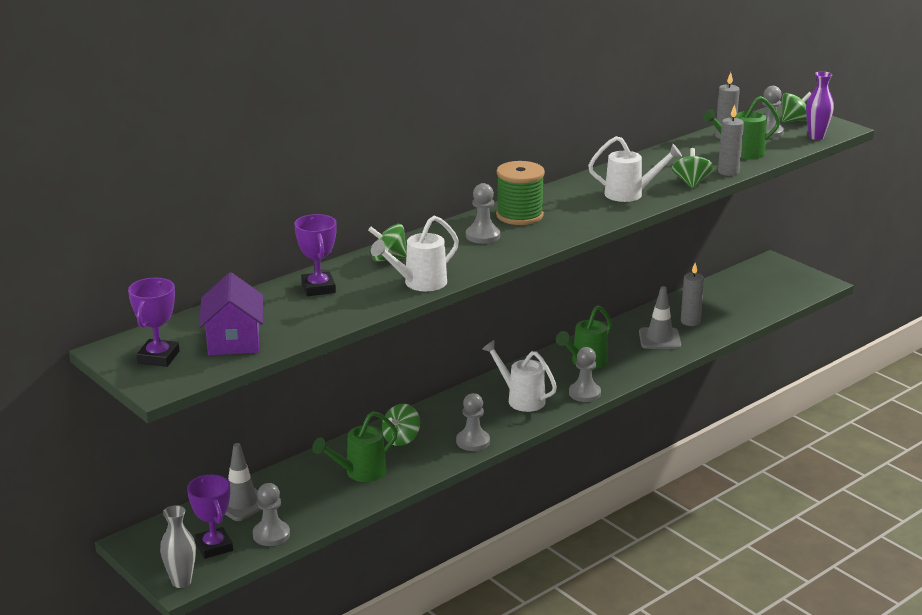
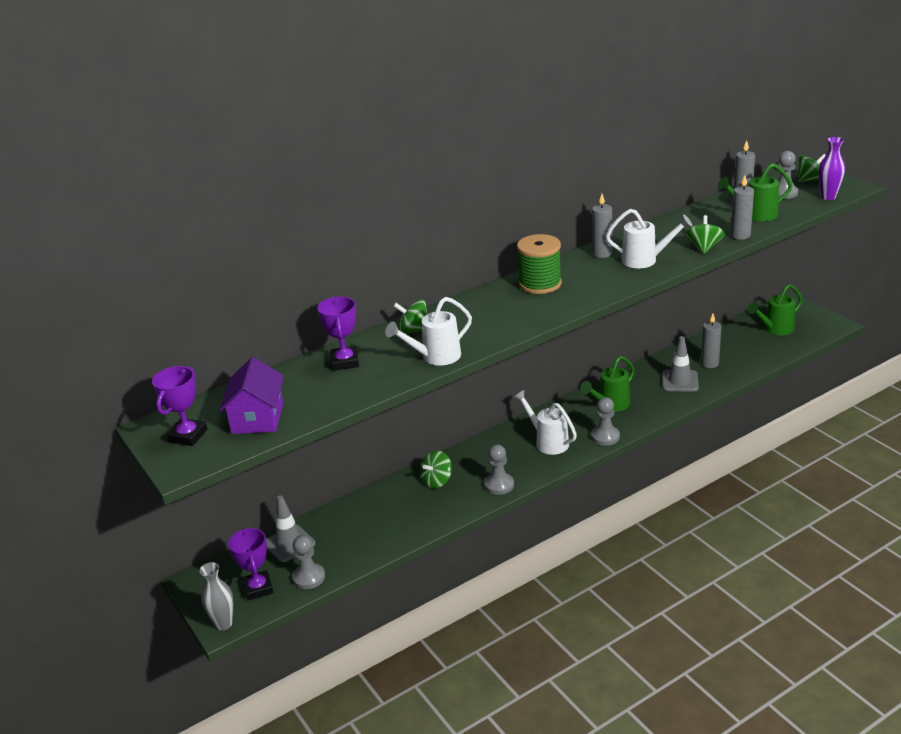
camera: 10 degrees right, 5 degrees up
green watering can [312,411,398,482] -> green watering can moved to [747,284,803,335]
grey pawn [466,183,500,244] -> none
none -> grey candle [592,194,612,258]

